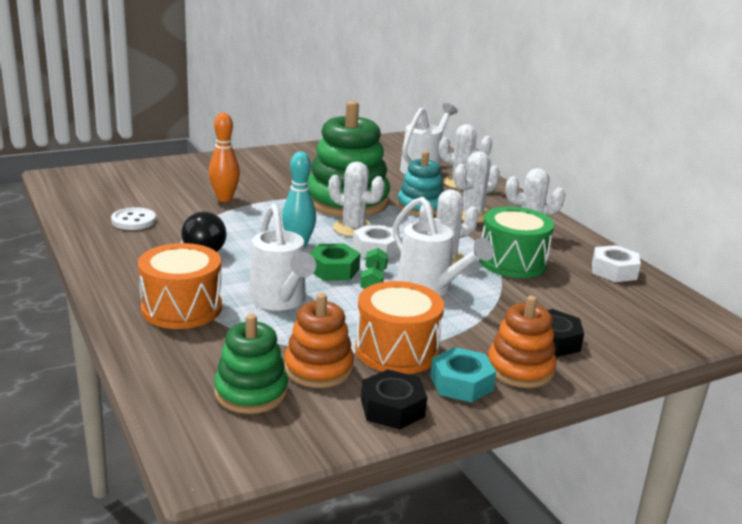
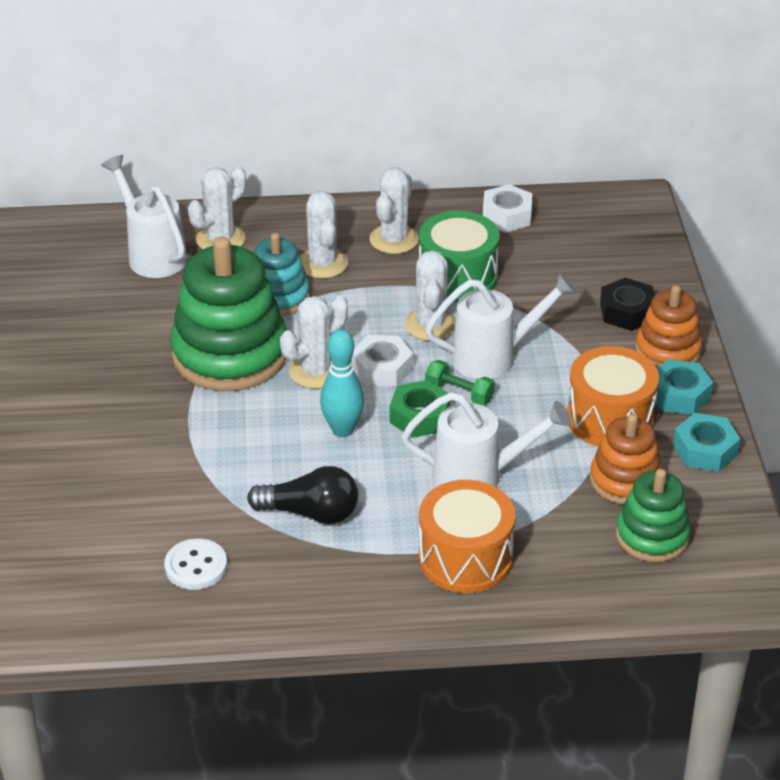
camera: 65 degrees left, 15 degrees up
orange bowling pin [209,113,240,202] -> none
black nut [361,369,427,430] -> turquoise nut [673,413,741,472]

